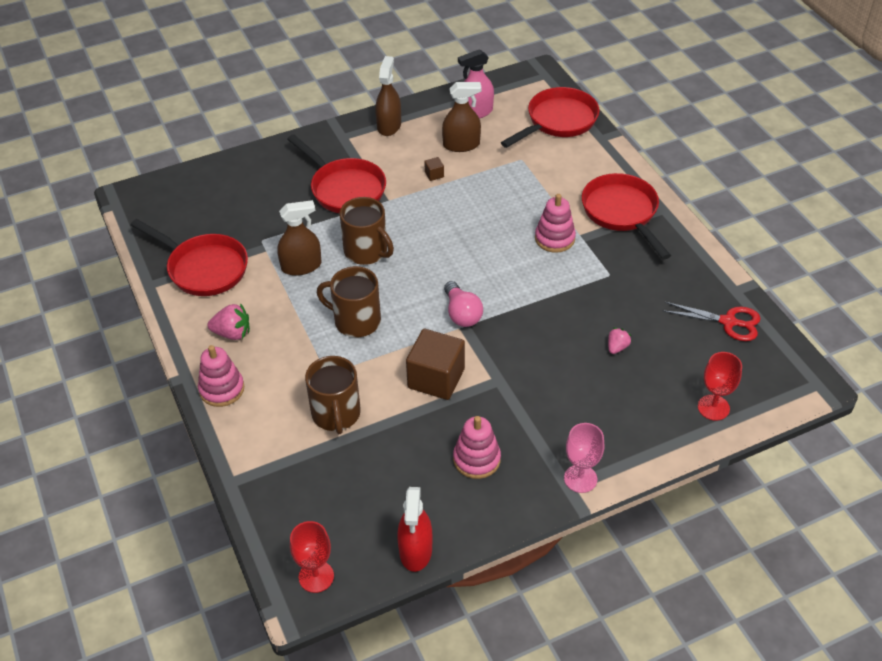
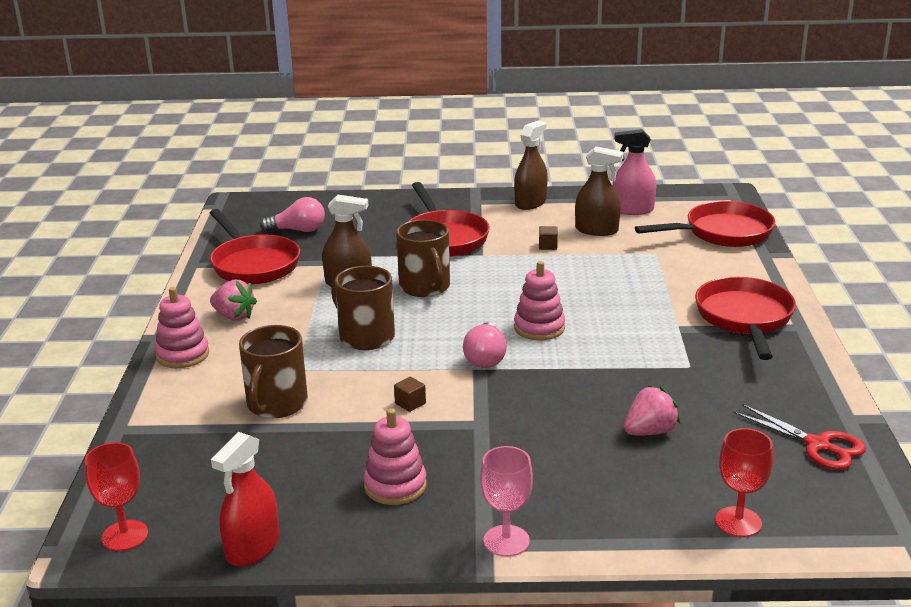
camera: 25 degrees right, 20 degrees down
brown cube [406,329,465,400] -> brown cube [394,377,426,412], size x0.40
pink stacking toy [535,194,576,253] -> pink stacking toy moved to [514,261,565,340]
pink strawberry [608,328,632,354] -> pink strawberry [624,386,680,436], size x1.57
none -> pink light bulb [260,197,325,232]

